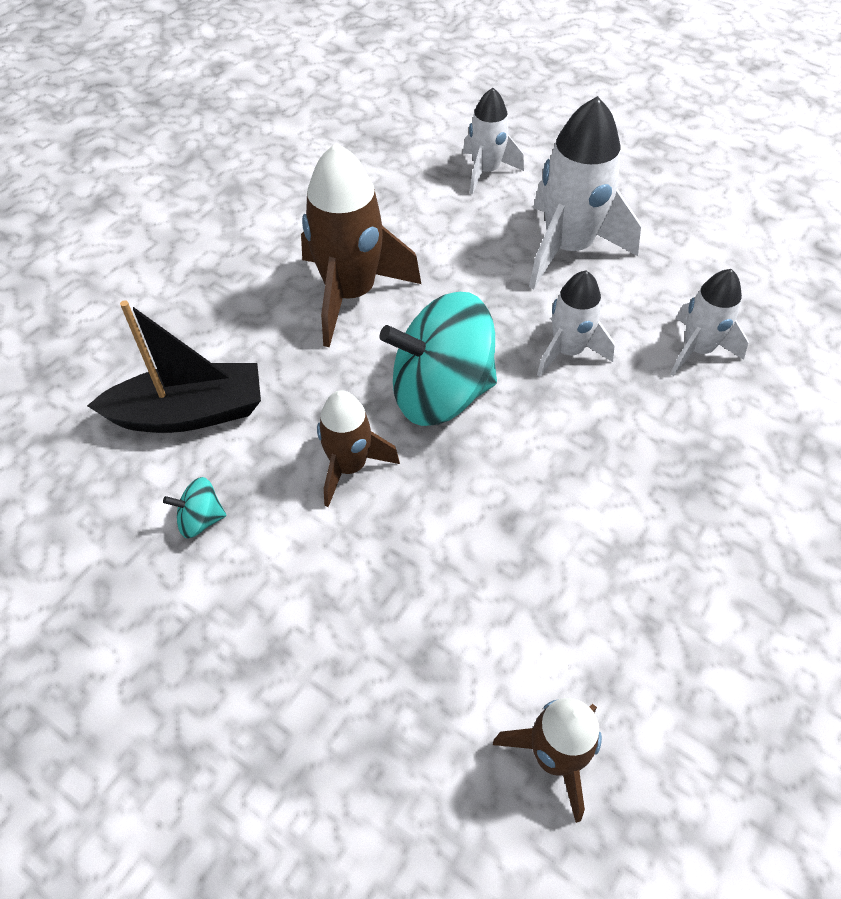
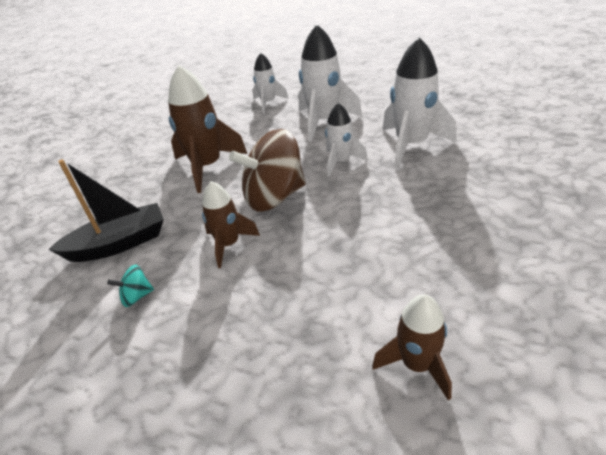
camera: 10 degrees left, 15 degrees down
turquoise spinning top [380,292,497,426] -> brown spinning top [229,129,306,212]
white rocket [670,269,748,376] -> white rocket [382,37,457,169], size x1.68

